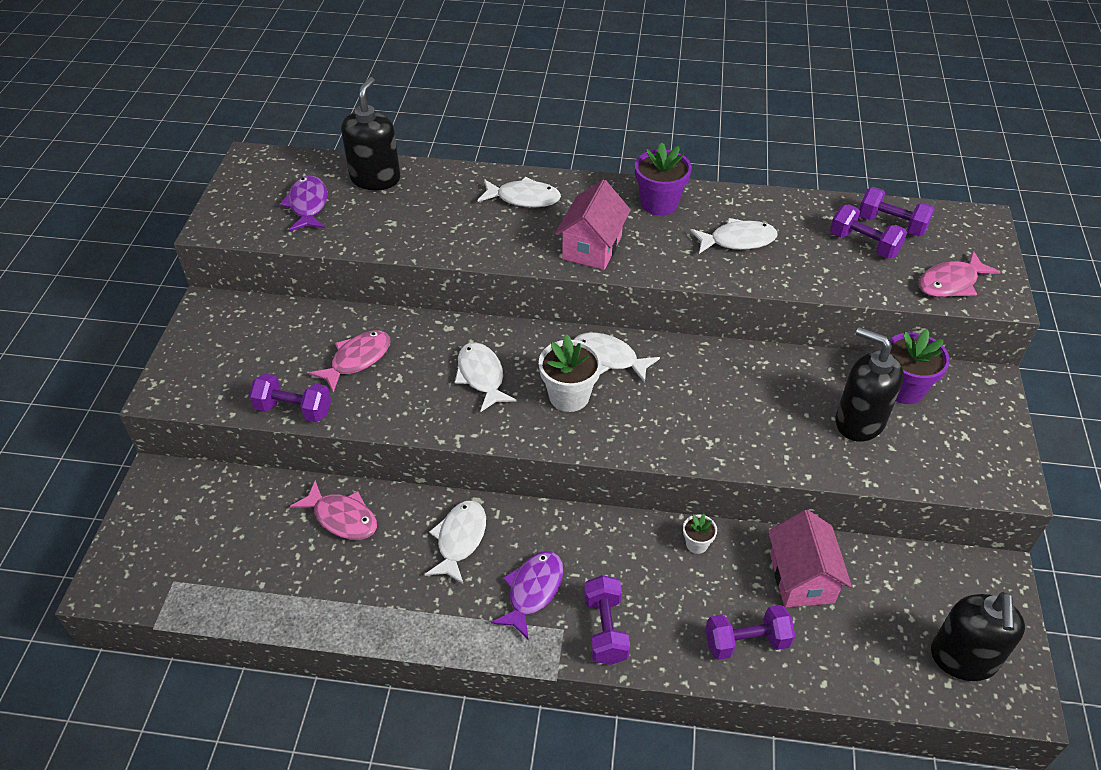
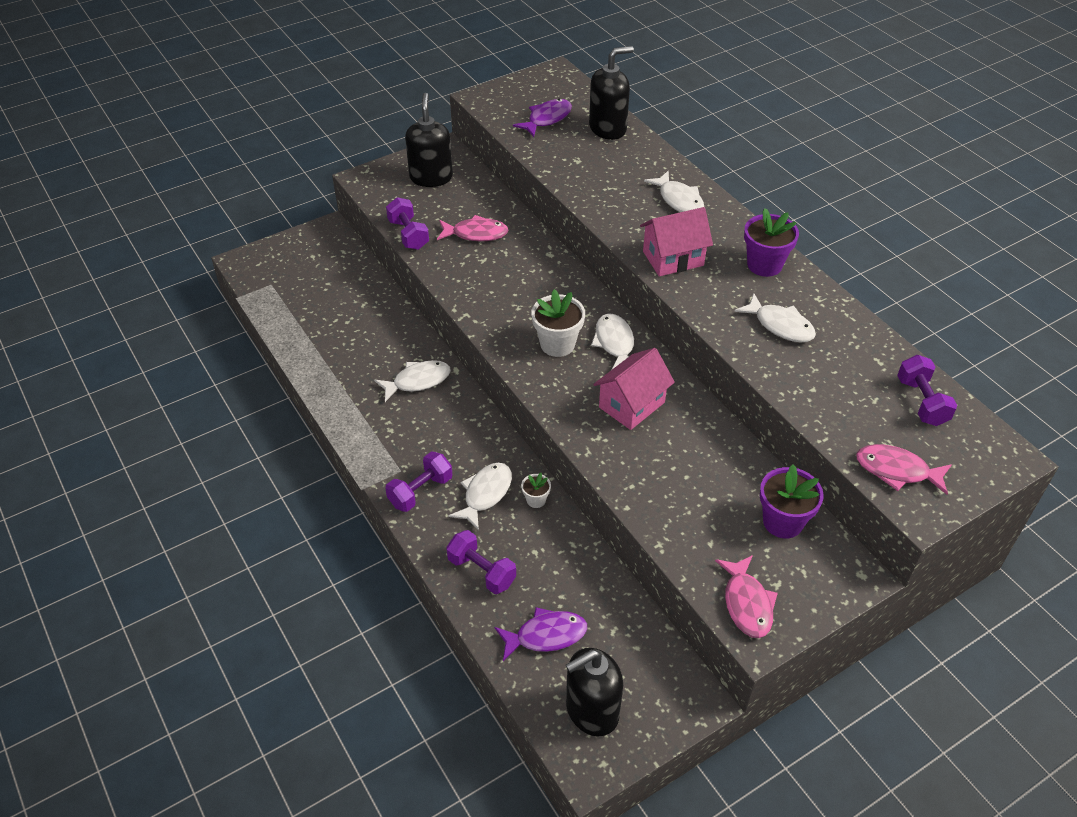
camera: 50 degrees right, 0 degrees up
pink fish [290,480,377,540] -> pink fish moved to [715,555,778,638]
white fish [455,342,516,412] -> white fish moved to [449,463,512,530]
purple fish [491,551,563,640] -> purple fish moved to [495,607,587,661]
pink house [768,510,852,607] -> pink house moved to [593,348,675,430]
purple dumbbell [830,204,907,259] -> none
black soap dispenser [836,327,904,442] -> black soap dispenser moved to [405,93,453,187]

